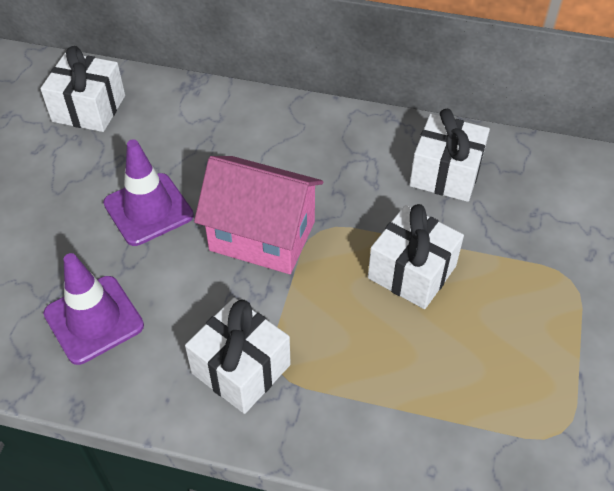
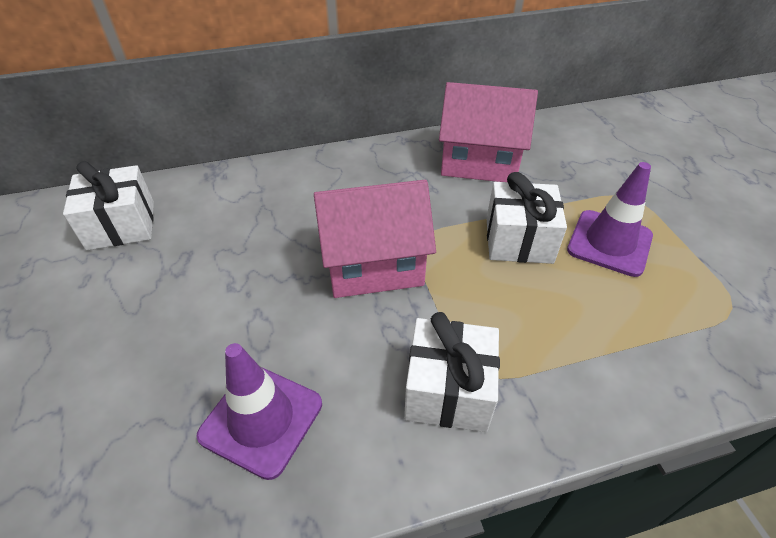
camera: 30 degrees left, 5 degrees down
purple traffic cone [103,139,194,246] -> purple traffic cone moved to [567,162,653,277]
white gift [410,109,490,202] -> pink house [439,82,538,182]

